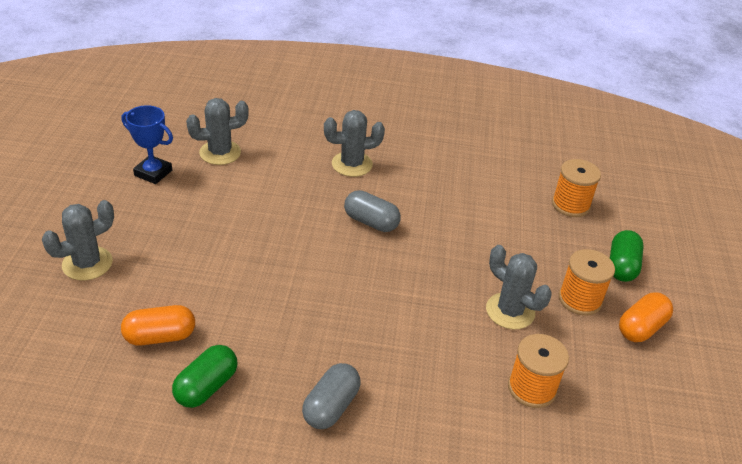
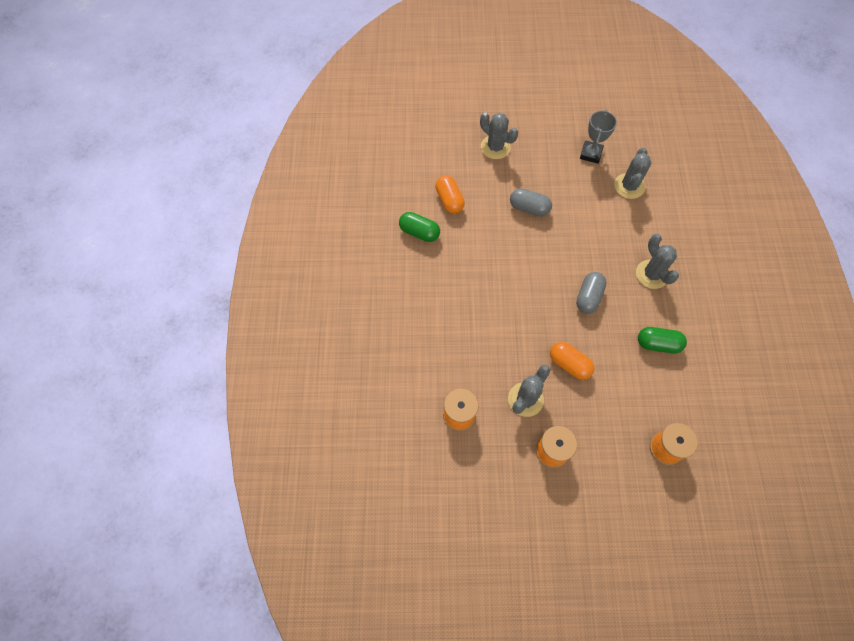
camera: 85 degrees right, 25 degrees up
blue trophy [122,105,173,184] -> grey trophy [580,110,617,164]
grey cactus [186,98,249,165] -> grey cactus turned 45 degrees clockwise [614,148,651,199]
grey capsule [302,363,361,429] -> grey capsule moved to [510,188,552,216]
green capsule [610,230,644,282] -> green capsule moved to [638,327,687,354]
orange capsule [619,292,673,342] -> orange capsule moved to [550,342,594,380]

